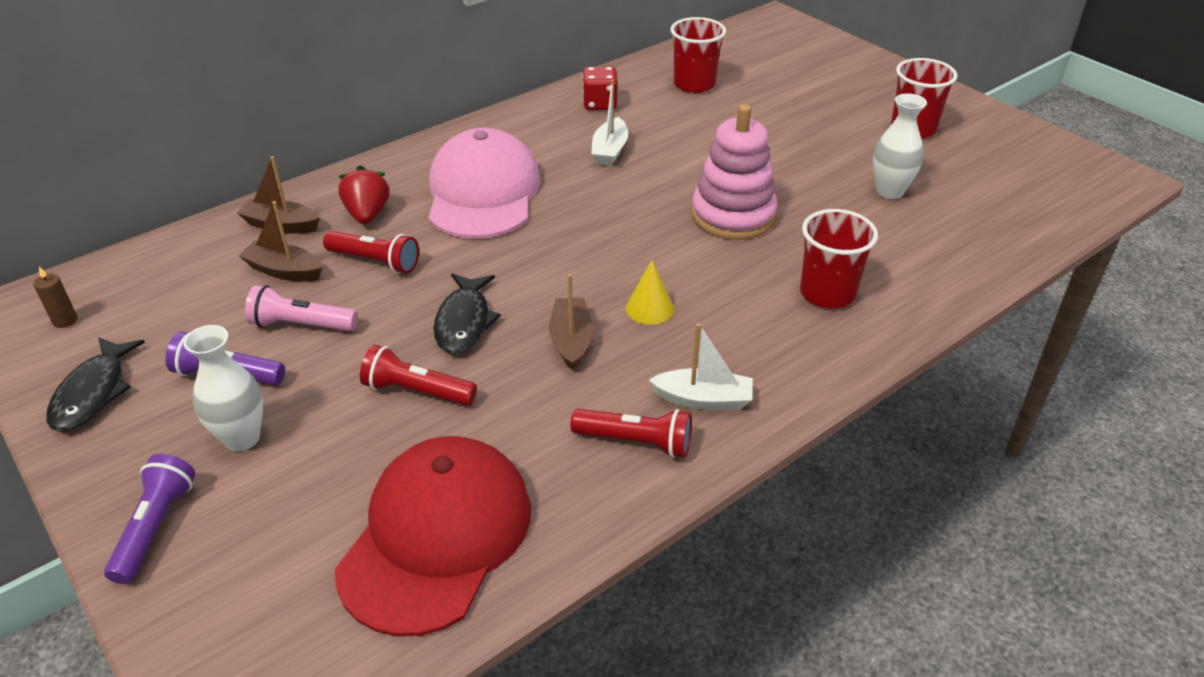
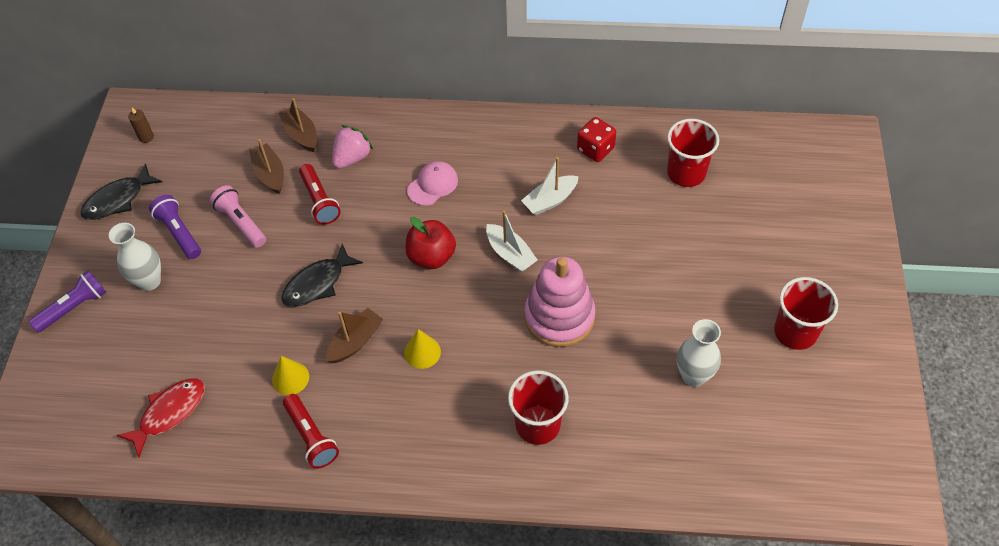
camera: 45 degrees right, 15 degrees up
red cap [335,436,531,637] -> red fish [117,378,205,458]
red strawberry [339,165,389,224] -> pink strawberry [332,125,373,169]
red flashlight [360,345,477,406] -> none
pink cap [428,128,540,239] -> pink cap [407,161,458,206], size x0.45
white boat [649,323,753,410] -> white boat moved to [486,211,537,272]
none -> yellow cone [272,356,309,395]
none -> red apple [405,217,456,269]

